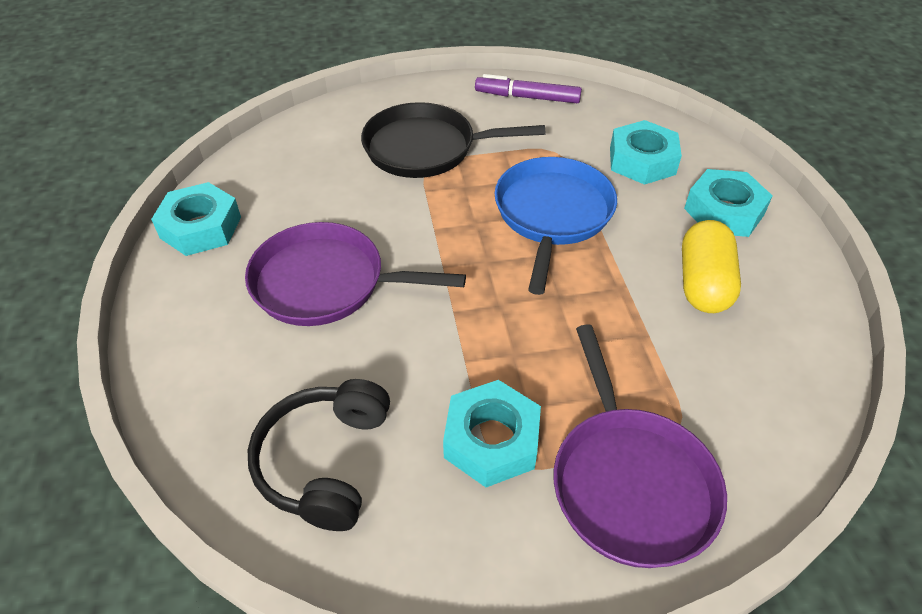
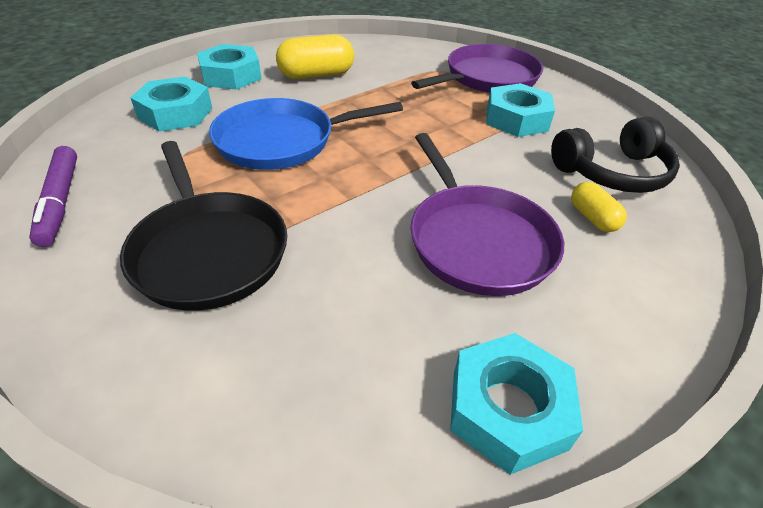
camera: 120 degrees left, 5 degrees down
none -> yellow capsule [571,182,627,232]

